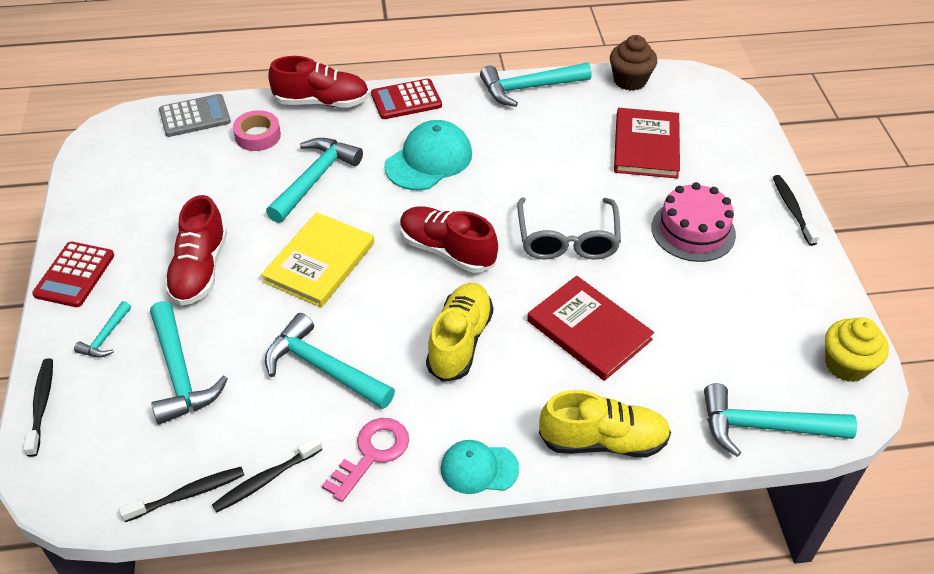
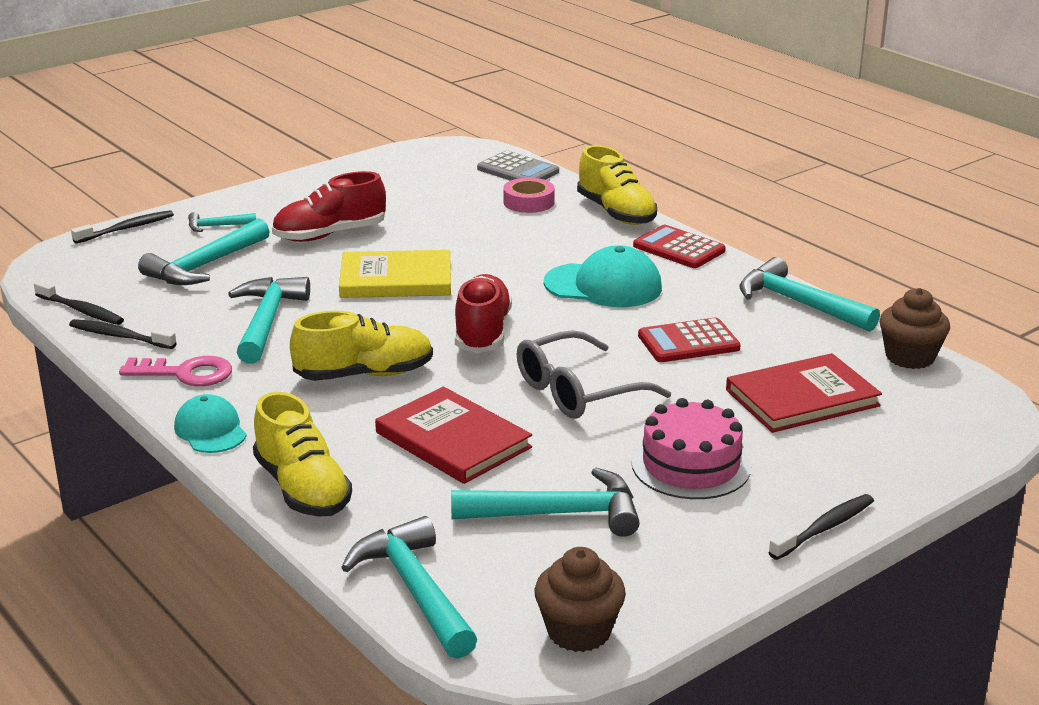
camera: 60 degrees right, 20 degrees down
red calculator [32,242,114,307] -> red calculator moved to [638,317,741,362]
turquoise hammer [266,138,363,223] -> turquoise hammer moved to [451,467,640,537]
red shoe [268,56,369,108] -> yellow shoe [577,145,657,225]
red book [527,276,654,381] -> red book turned 60 degrees counterclockwise [375,387,532,484]
yellow cupcake [825,317,889,382] -> brown cupcake [534,547,626,652]

